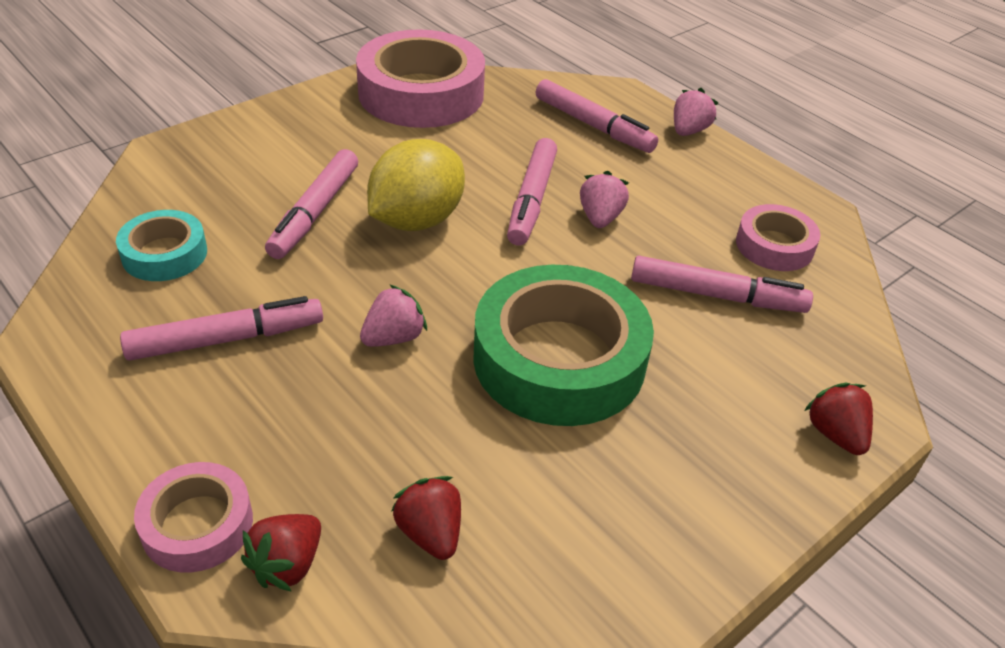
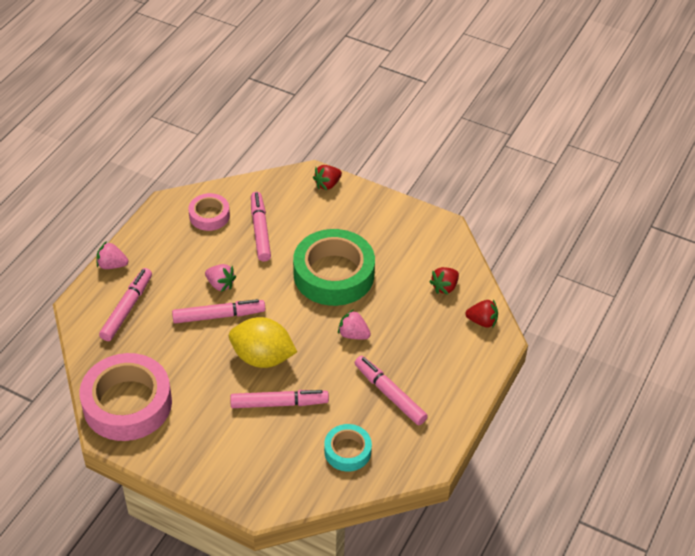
camera: 110 degrees left, 5 degrees up
pink tape [134,462,253,573] -> none
pink strawberry [580,171,629,228] -> pink strawberry turned 135 degrees counterclockwise [205,264,236,292]

